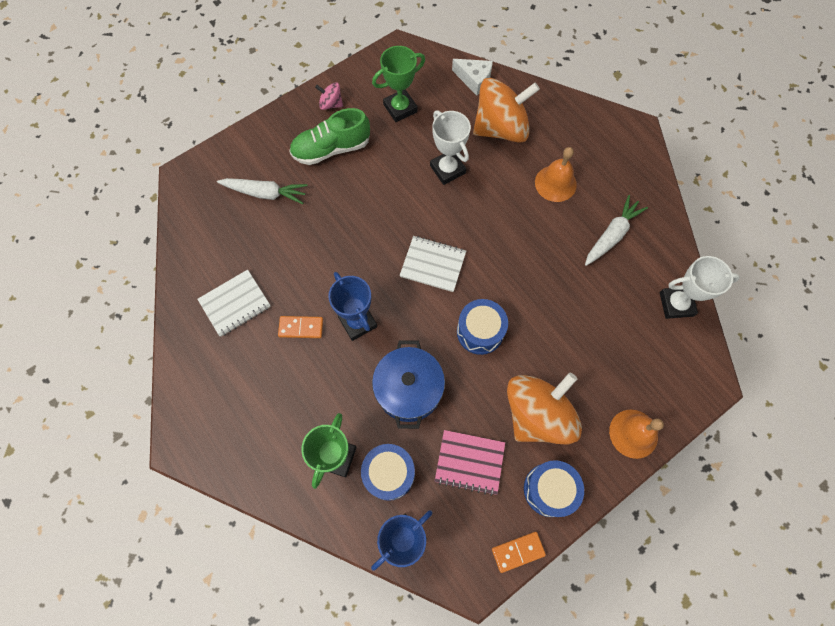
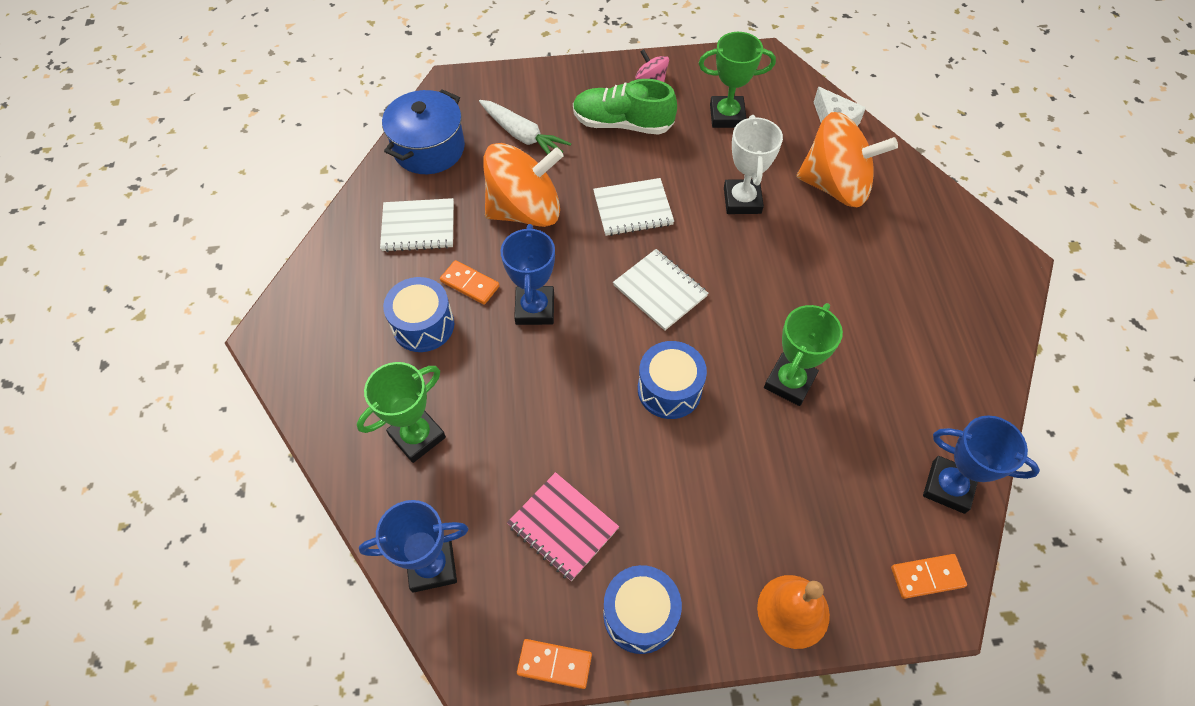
camera: 30 degrees right, 10 degrees down
blue drum [361,444,415,501] -> blue drum moved to [383,277,454,352]
blue pot [372,340,445,429] -> blue pot moved to [382,89,465,174]
orange spinning top [507,372,582,445] -> orange spinning top moved to [483,143,564,227]
orange bell [535,147,577,202] -> none
white carrot [585,195,648,266] -> none
white trophy [660,256,740,319] -> blue trophy [923,415,1040,514]
none -> white notebook [593,178,674,236]
none -> green trophy [764,303,843,406]
none -> orange domino [891,554,967,599]

